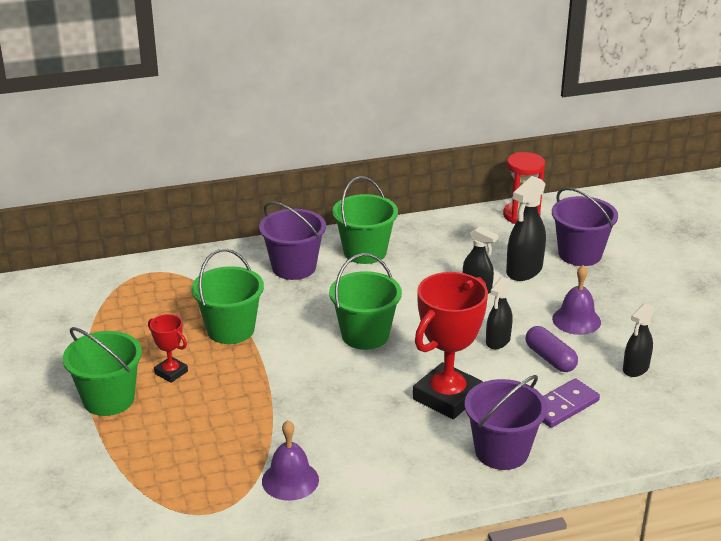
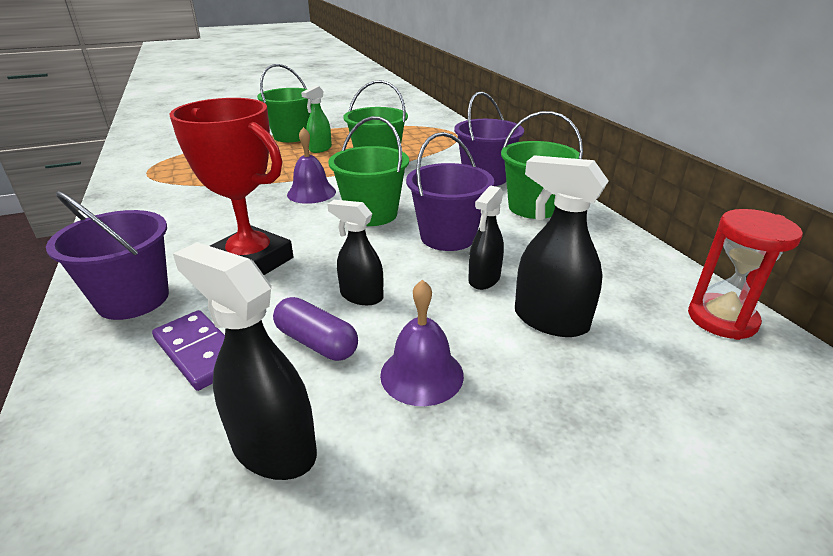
camera: 85 degrees right, 0 degrees up
red trophy [148,314,188,383] -> green spray bottle [301,86,332,153]
purple bell [262,420,319,501] -> purple bell moved to [287,127,336,204]
purple capsule [526,326,578,372] -> purple capsule turned 75 degrees clockwise [273,297,358,361]
purple bucket [552,187,618,266] -> purple bucket moved to [406,132,494,251]
black spray bottle [623,303,655,377] -> black spray bottle [173,242,317,480], size x1.52

